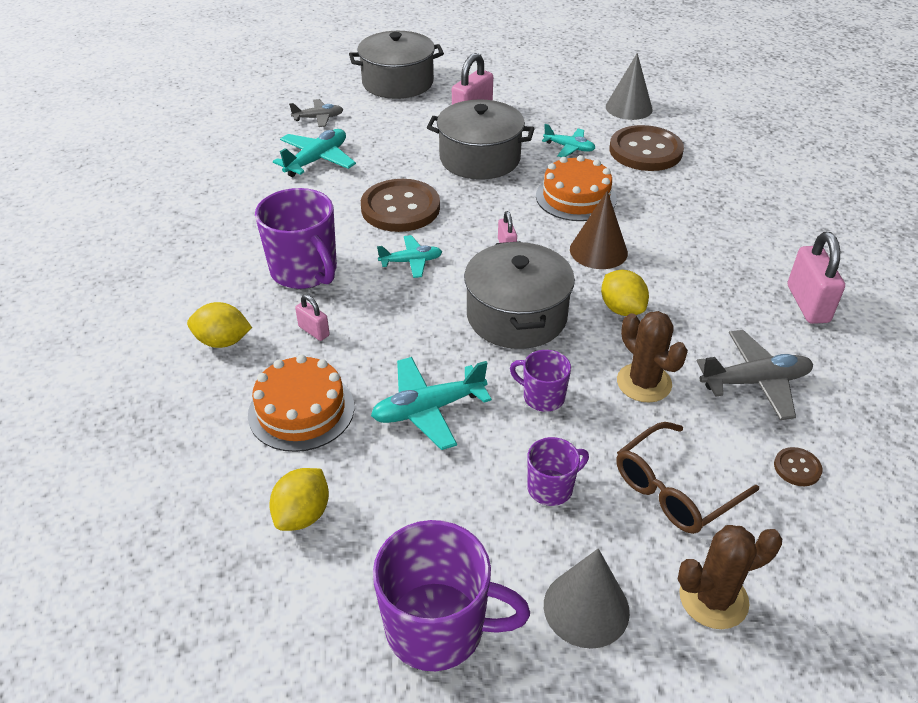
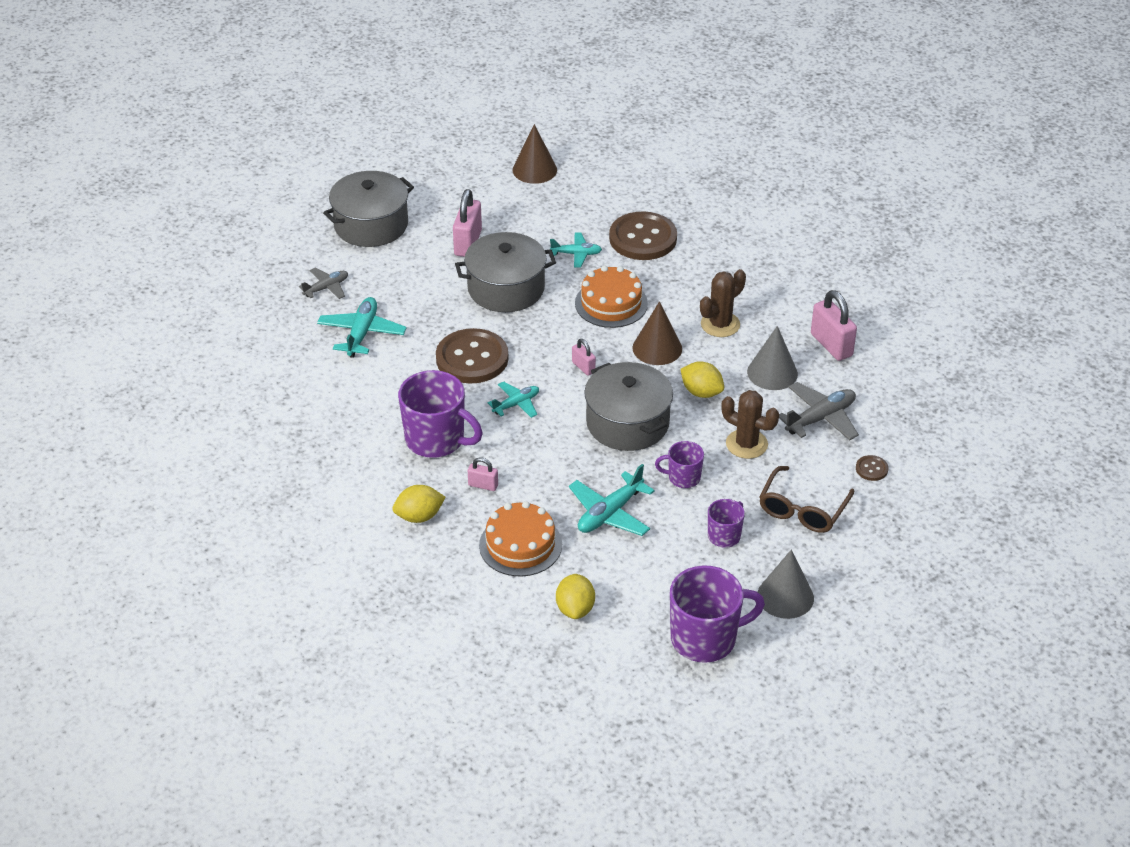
camera: 25 degrees left, 0 degrees up
grey cone [606,53,653,120] -> grey cone moved to [747,326,798,390]
brown cactus [678,525,782,629] -> brown cactus moved to [700,269,746,337]
none -> brown cone [512,124,557,184]

